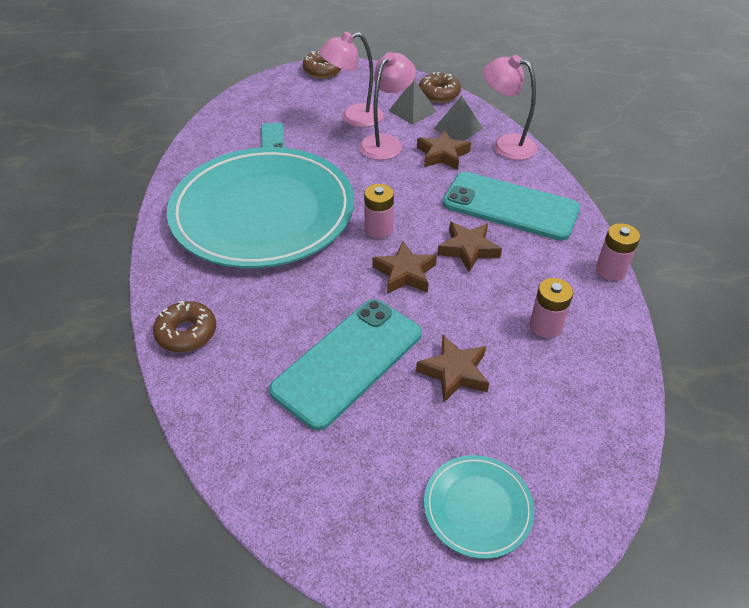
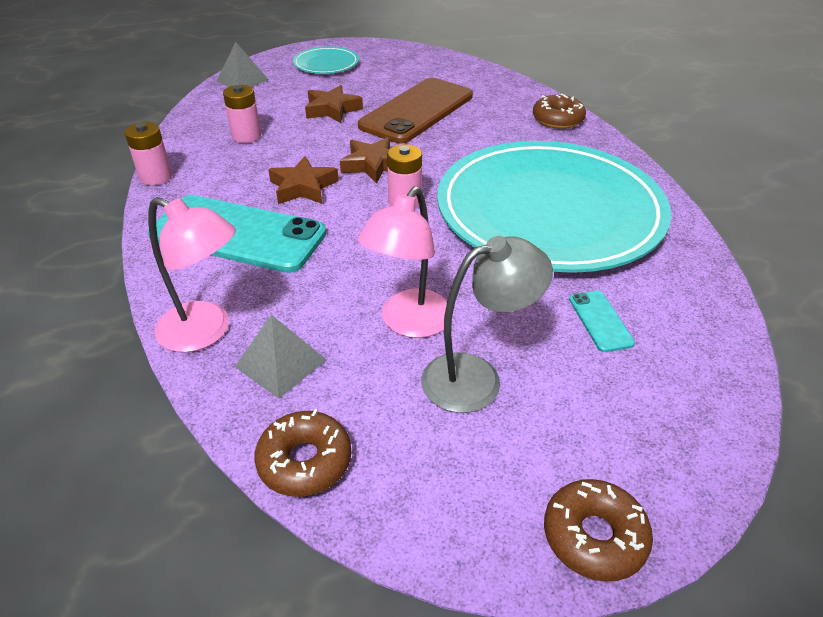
camera: 175 degrees right, 5 degrees down
turquoise phone [269,299,422,431] -> brown phone [358,78,473,144]
pink lamp [319,32,383,127] -> grey lamp [421,236,553,413]
grey pyramid [389,79,437,125] -> grey pyramid moved to [217,42,269,87]
brown star [417,130,471,170] -> none

